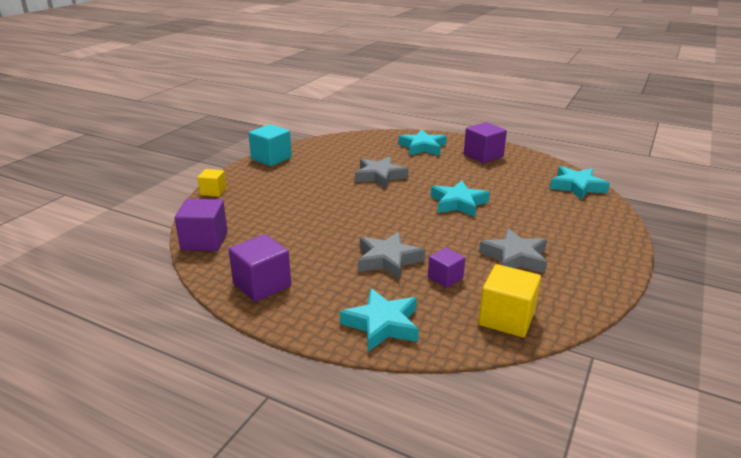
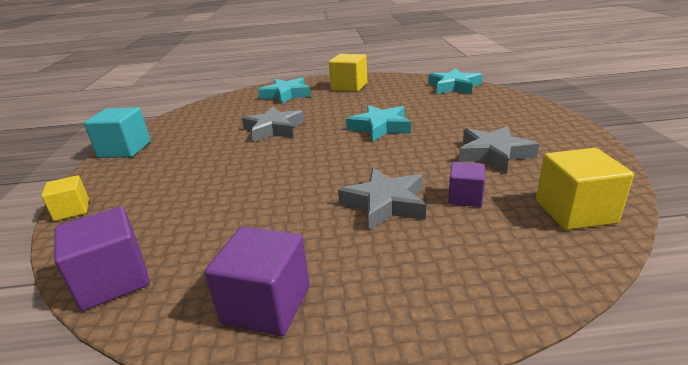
camera: 30 degrees left, 0 degrees up
turquoise star [340,288,419,352] -> none
purple cube [464,122,507,163] -> yellow cube [329,54,367,92]

